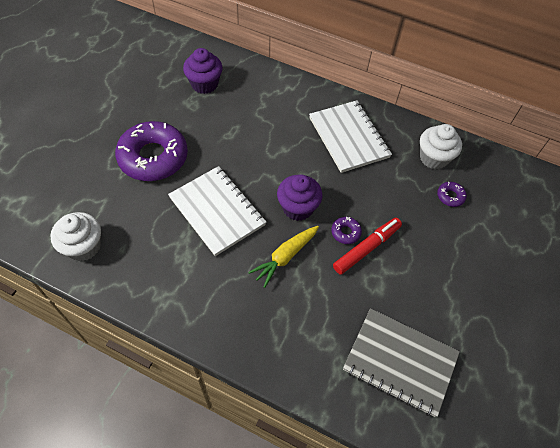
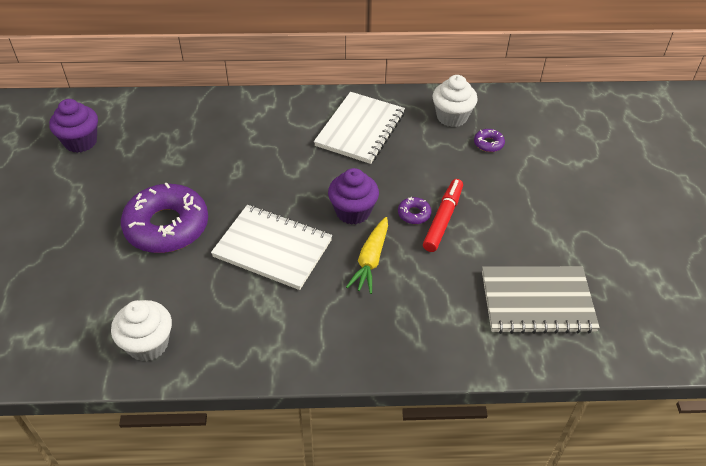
camera: 25 degrees left, 10 degrees down
purple cupcake [183,48,222,94] -> purple cupcake moved to [49,99,98,153]
white notebook [309,100,392,173] -> white notebook turned 75 degrees clockwise [314,92,405,164]

